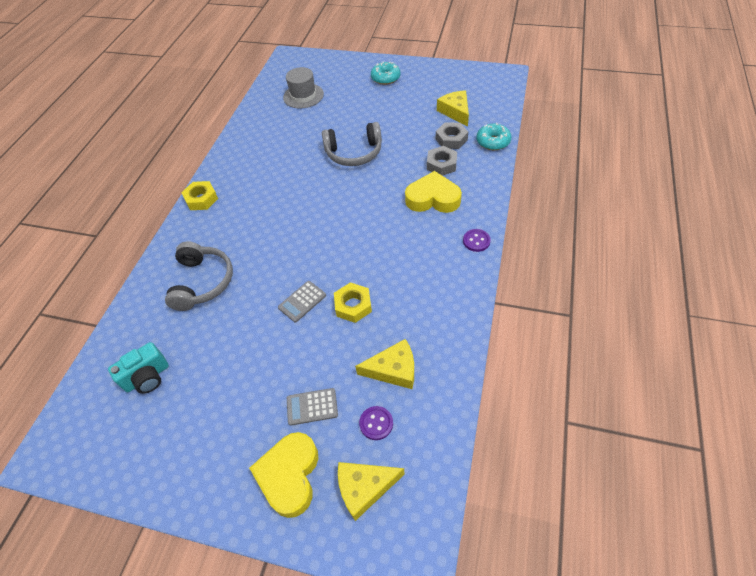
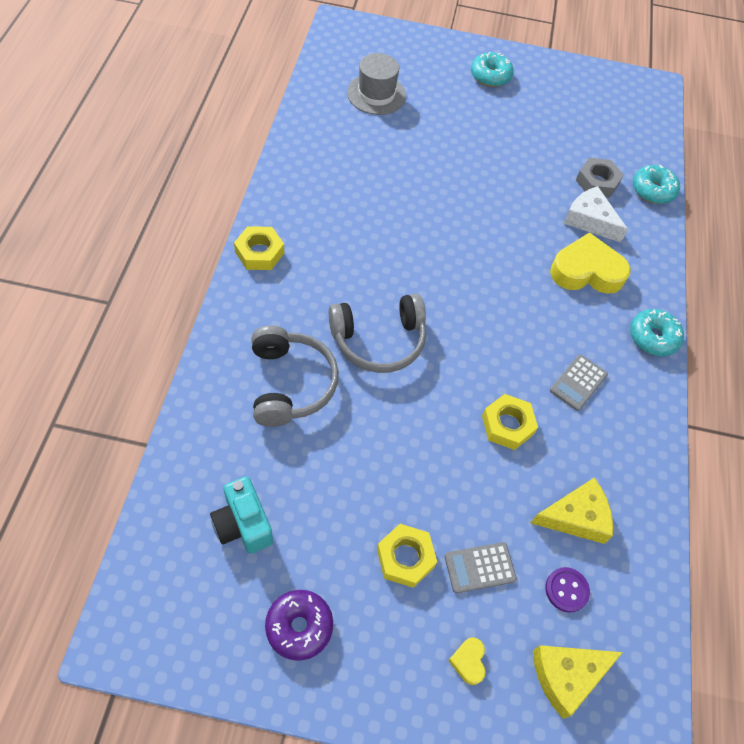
camera: 15 degrees left, 5 degrees up
turquoise camera [108,342,169,394] -> turquoise camera turned 105 degrees clockwise [210,476,273,554]
yellow heart [249,432,318,518] -> yellow heart [448,637,486,685], size x0.43
grey calculator [278,281,326,323] -> grey calculator moved to [550,354,608,411]
grey headphones [322,122,382,166] -> grey headphones moved to [329,294,426,373]
grey nut [427,146,457,176] -> white cheese [563,186,628,243]
yellow cheese [437,90,469,126] -> none
purple button [463,229,491,252] -> turquoise donut [630,309,684,356]
none -> purple donut [265,590,333,661]
none -> yellow nut [377,524,437,588]

